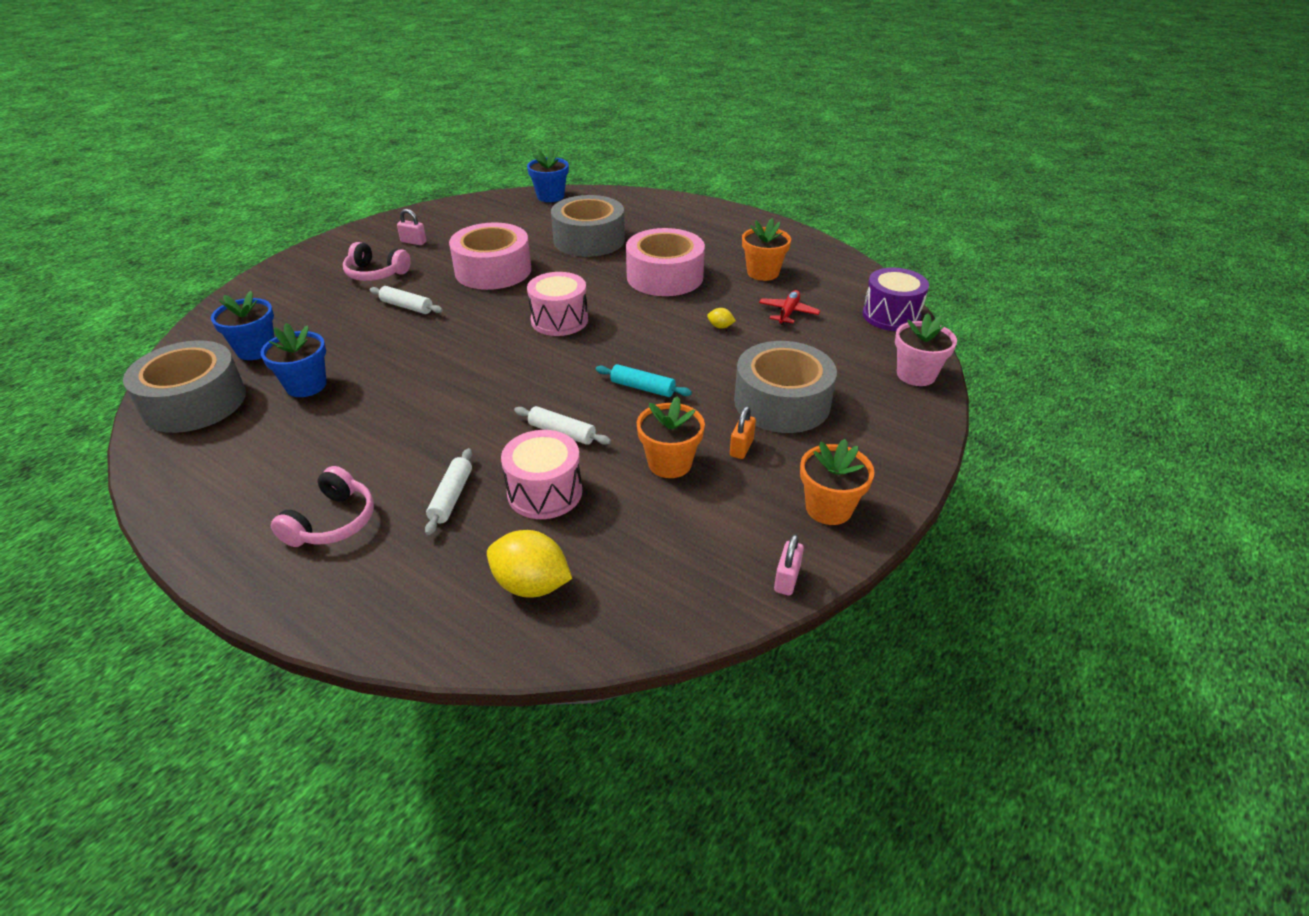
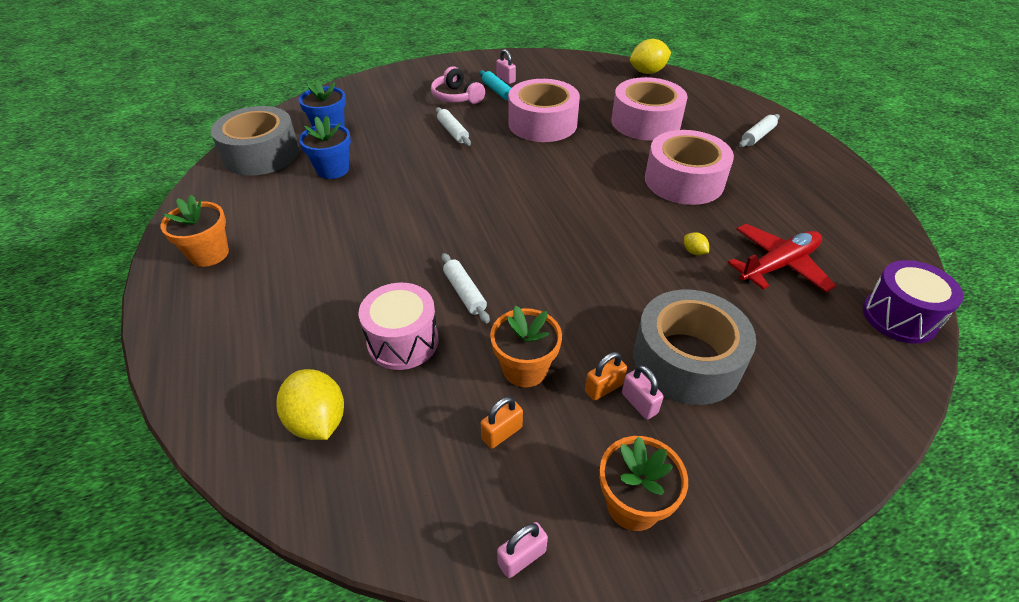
camera: 35 degrees right, 5 degrees up
pink headphones [271,466,374,547] -> none
white rolling pin [425,448,472,535] -> white rolling pin moved to [739,114,780,147]
blue flower pot [527,148,569,202] -> yellow lemon [630,39,671,74]
pink drum [527,272,588,336] -> none
grey tape [551,195,625,257] -> pink tape [612,77,688,141]
turquoise rolling pin [596,364,692,397] -> turquoise rolling pin moved to [480,70,511,101]
orange flower pot [742,218,791,281] -> orange flower pot moved to [161,195,229,267]
red plane [759,290,821,325] -> red plane [728,224,836,293], size x1.62
pink flower pot [895,313,957,386] -> none
none -> orange padlock [481,397,523,449]
none -> pink padlock [622,365,664,420]

